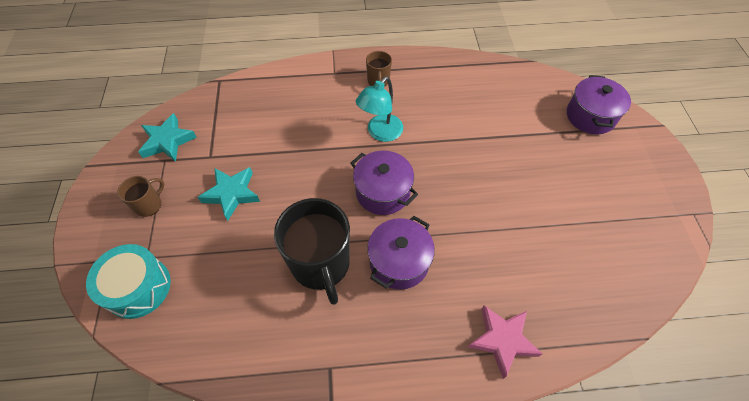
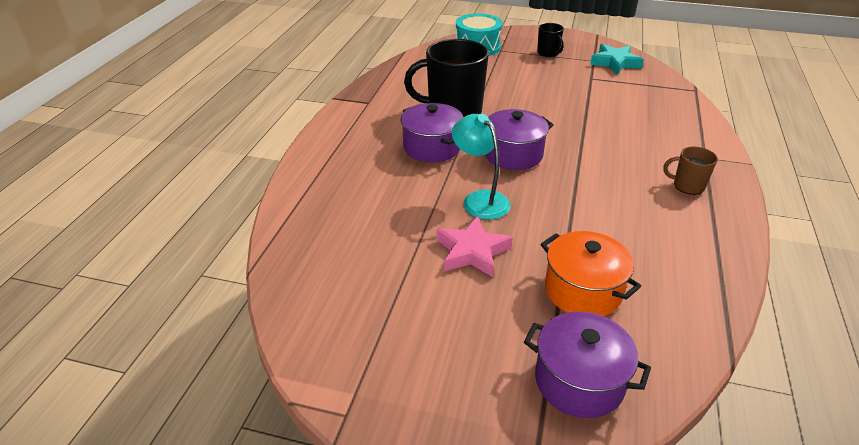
camera: 110 degrees right, 20 degrees down
brown mug [118,176,164,217] -> black mug [537,23,564,57]
turquoise star [198,167,260,221] -> none
turquoise lamp [356,76,403,142] -> turquoise lamp moved to [452,114,511,220]
pink star [468,305,542,379] -> pink star moved to [437,216,513,277]
none -> orange pot [541,231,641,316]

